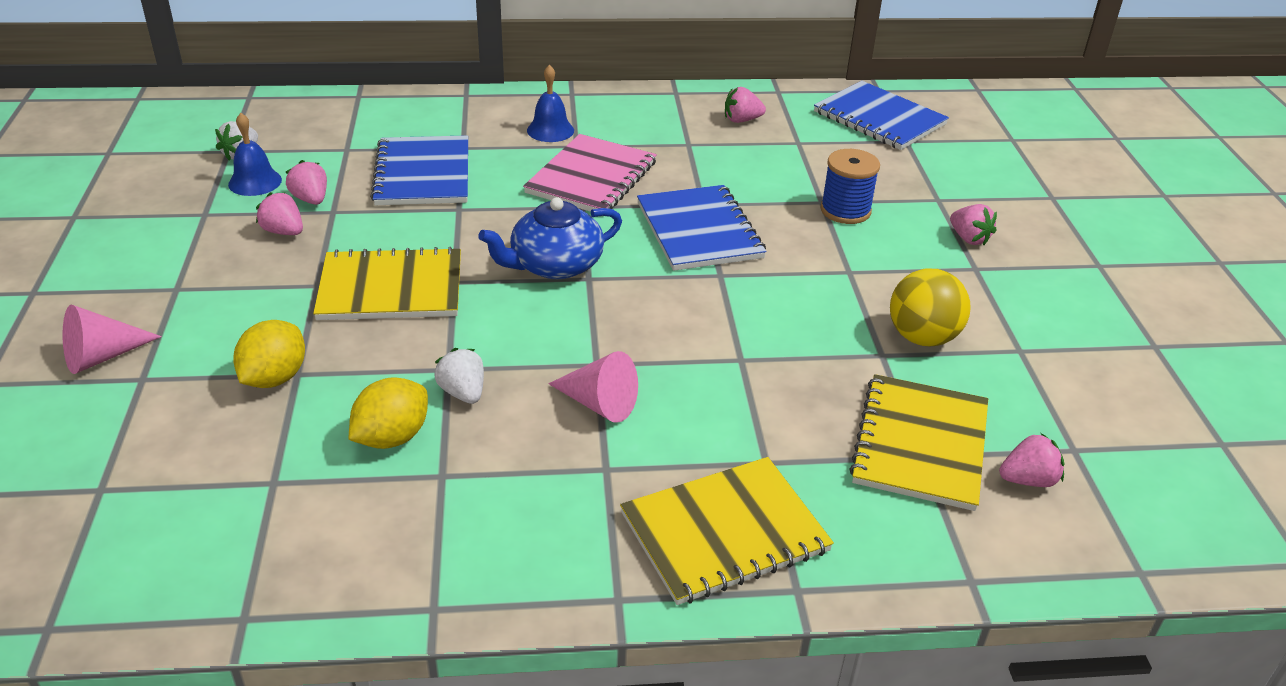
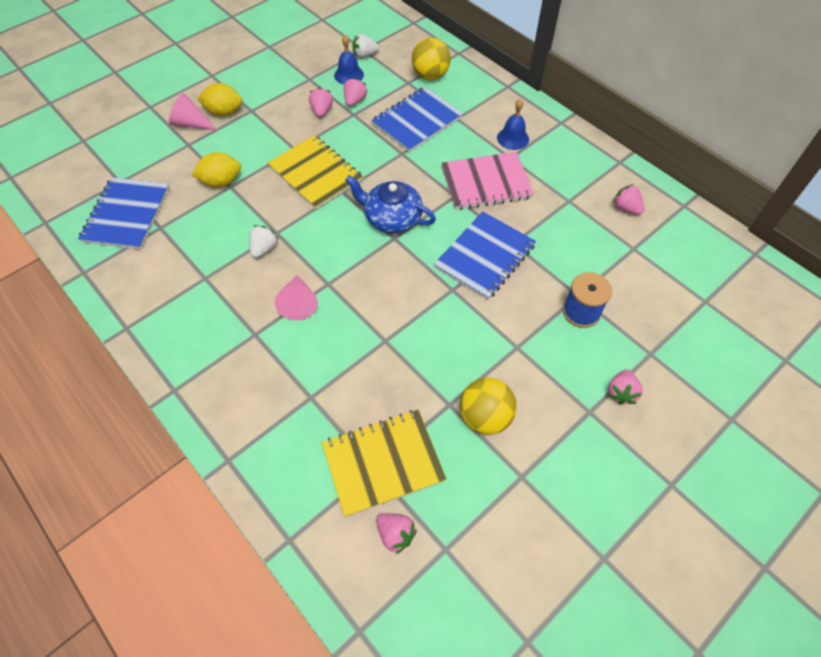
camera: 55 degrees right, 20 degrees up
yellow lemon [349,377,428,449] -> yellow lemon moved to [198,83,242,116]
yellow notebook [620,457,834,605] -> none
blue notebook [814,81,949,150] -> blue notebook moved to [78,177,170,249]
none -> yellow ball [412,38,451,80]

